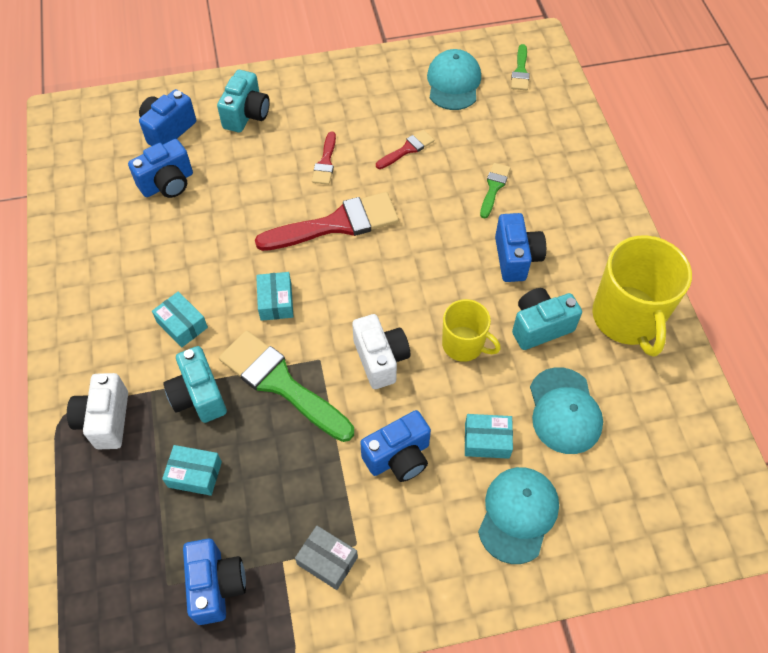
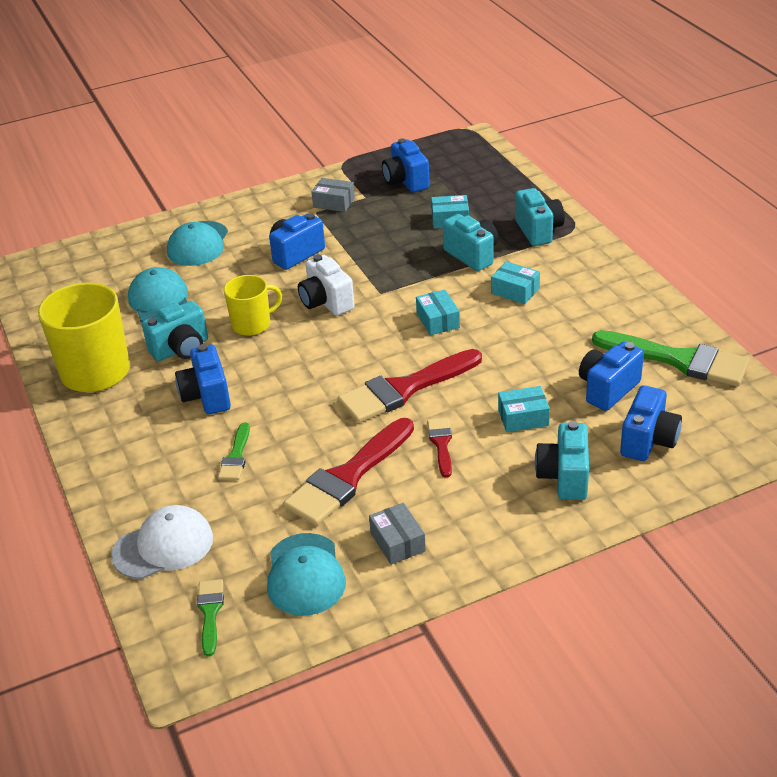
camera: 170 degrees right, 20 degrees down
white camera [67,373,128,449] -> turquoise camera [515,188,565,246]
green brush [219,330,354,442] -> green brush moved to [592,330,750,387]
red brush [376,130,434,169] -> red brush [284,418,414,526], size x2.02
yellow mug [442,299,501,362] -> yellow mug turned 135 degrees clockwise [224,275,282,336]
turquoise box [465,414,513,459] -> turquoise box moved to [498,386,550,432]
none -> white cap [111,505,213,579]
none -> grey box [369,503,426,565]

